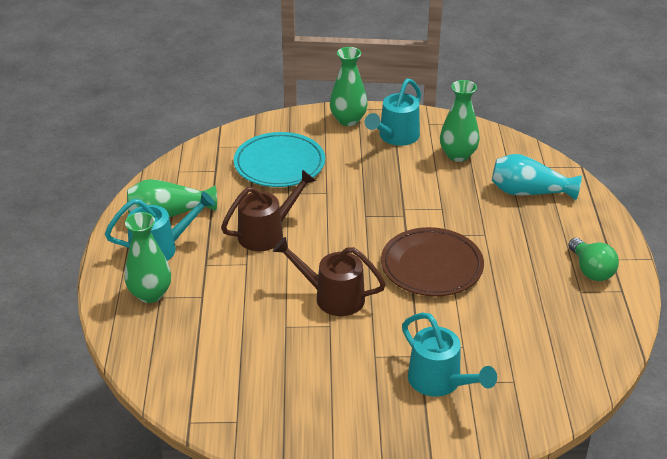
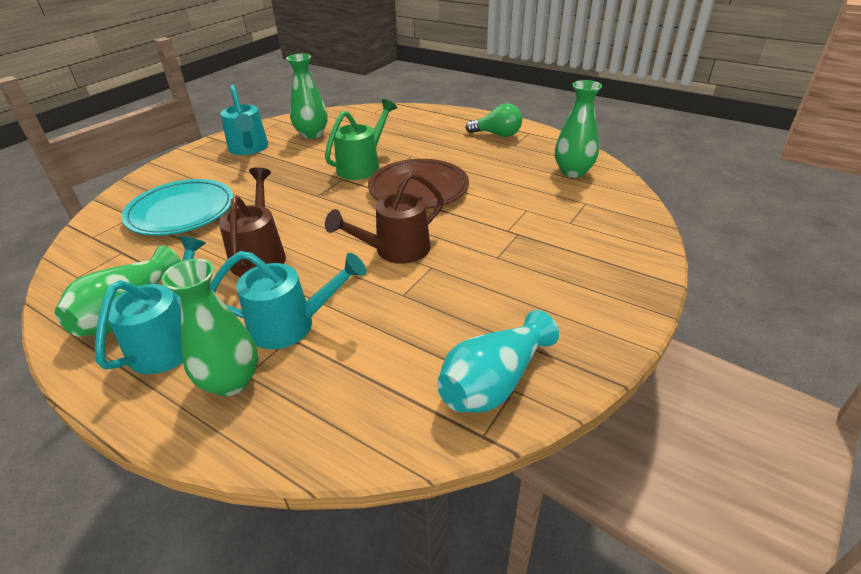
camera: 55 degrees left, 0 degrees up
green vase [330,47,368,126] -> green vase moved to [555,80,602,177]
turquoise watering can [402,312,497,397] -> turquoise watering can moved to [210,251,366,349]
turquoise vase [492,154,582,200] -> turquoise vase moved to [437,310,559,412]
none -> green watering can [325,99,397,180]

